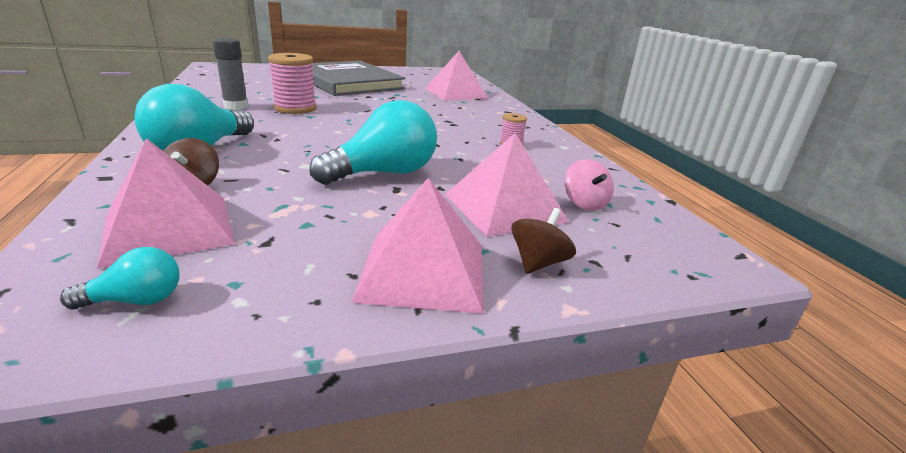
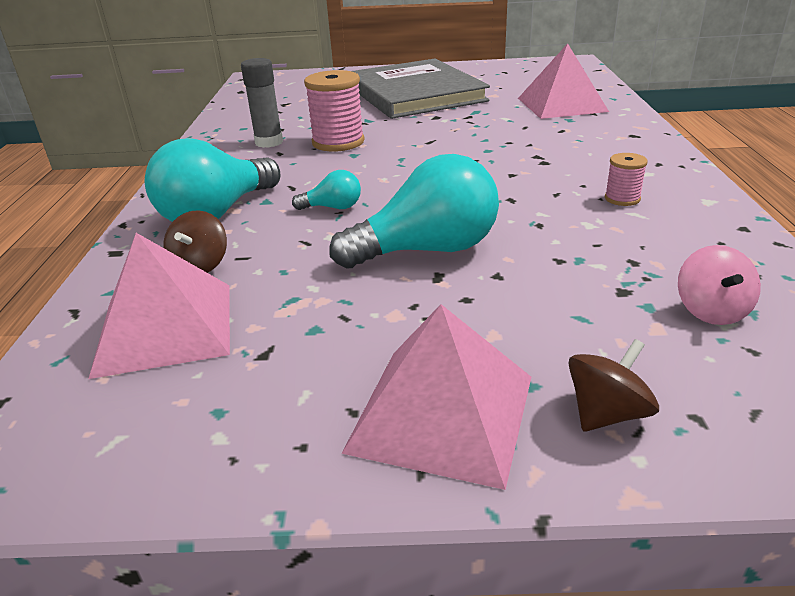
camera: 20 degrees right, 5 degrees up
turquoise light bulb [60,247,180,309] -> turquoise light bulb moved to [292,170,361,210]
pink pyramid [445,133,569,237] -> none

